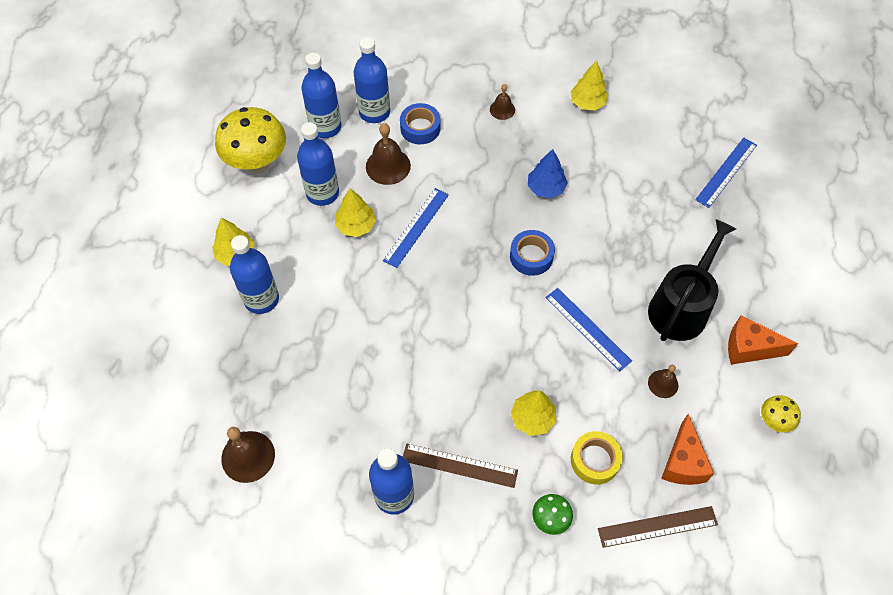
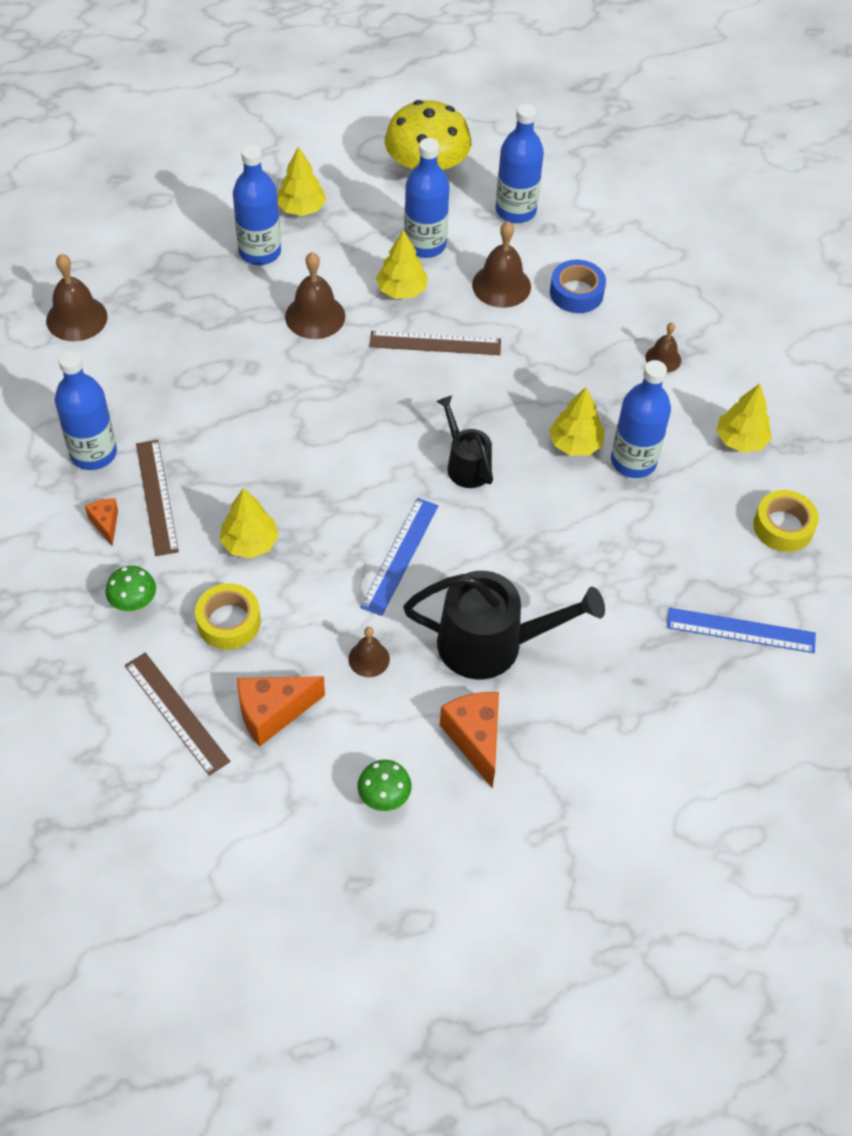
camera: 60 degrees right, 5 degrees down
blue bottle [354,37,390,123] -> blue bottle moved to [611,360,671,478]
blue ruler [383,188,449,268] -> brown ruler [370,331,501,355]
blue tape [510,230,555,276] -> black watering can [436,395,493,488]
blue tree [528,149,568,198] -> yellow tree [549,387,605,456]
yellow mushroom [761,395,801,432] -> green mushroom [358,760,412,811]
none -> orange cheese [85,498,118,546]
none -> brown bell [285,252,345,339]
none -> yellow tape [753,490,819,552]

